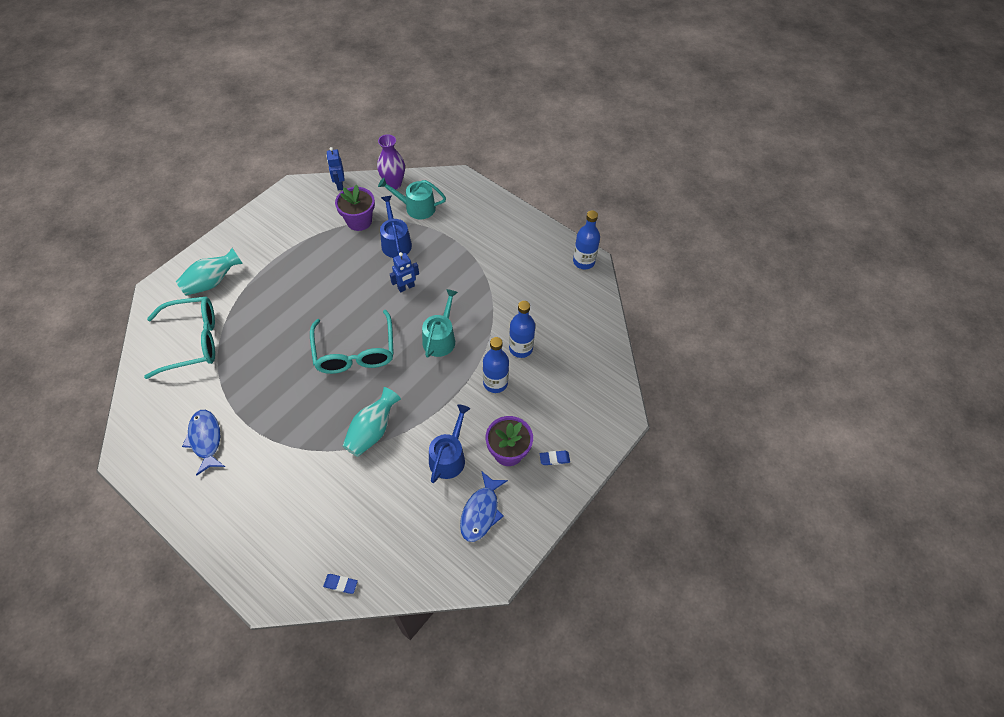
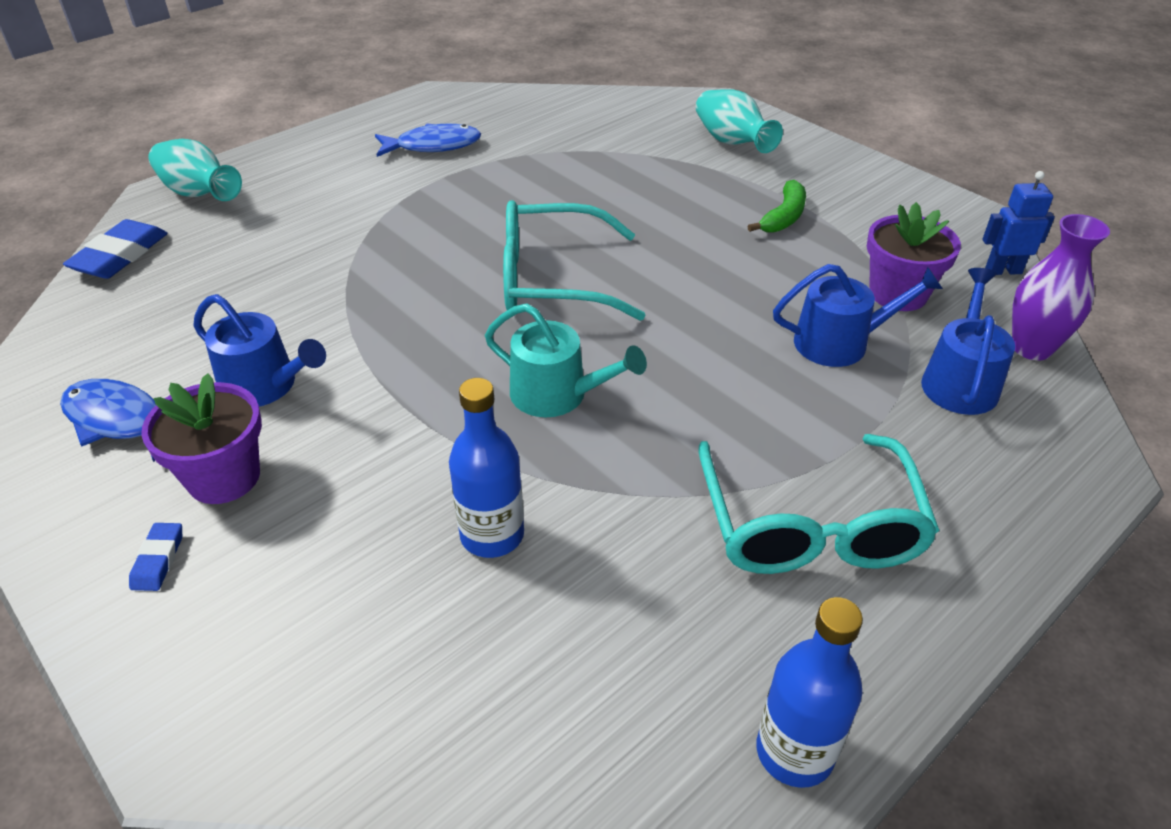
camera: 100 degrees right, 15 degrees down
turquoise glasses [144,297,215,379] -> turquoise glasses moved to [698,434,940,574]
blue eraser [323,574,358,594] -> blue eraser [63,219,168,279], size x1.89
turquoise vase [343,387,401,457] -> turquoise vase moved to [148,139,242,201]
turquoise watering can [378,178,446,219] -> blue watering can [921,268,1015,415]
blue robot [390,252,419,292] -> none
blue bottle [483,337,509,393] -> none
none -> green banana [747,180,806,233]

